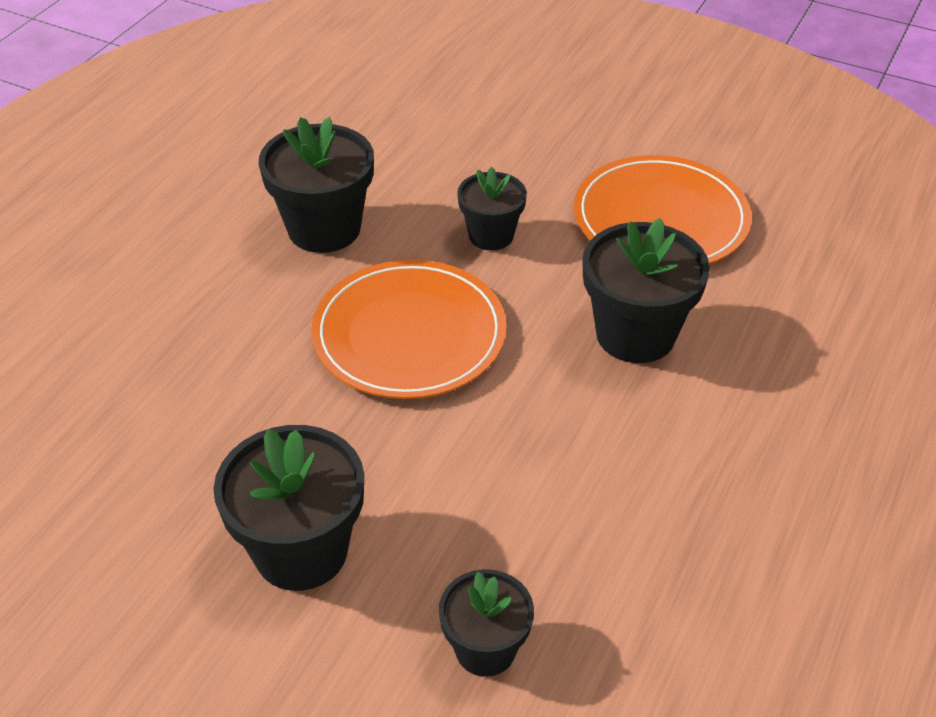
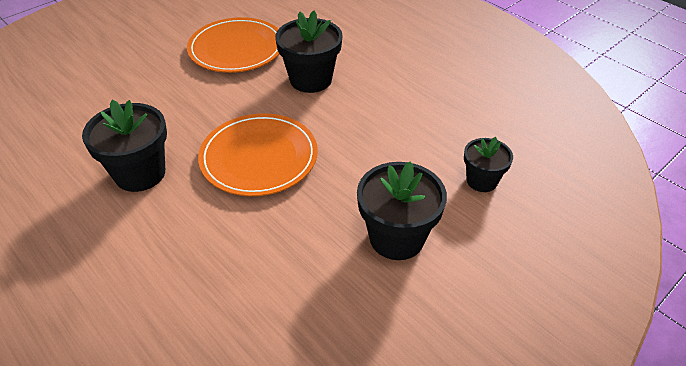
camera: 70 degrees left, 0 degrees up
black flower pot [457,167,527,250] -> none

